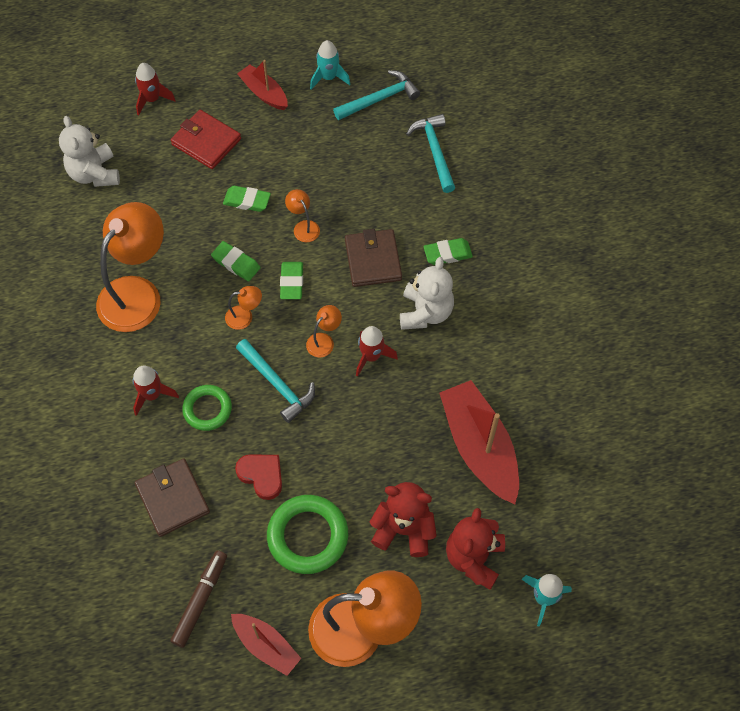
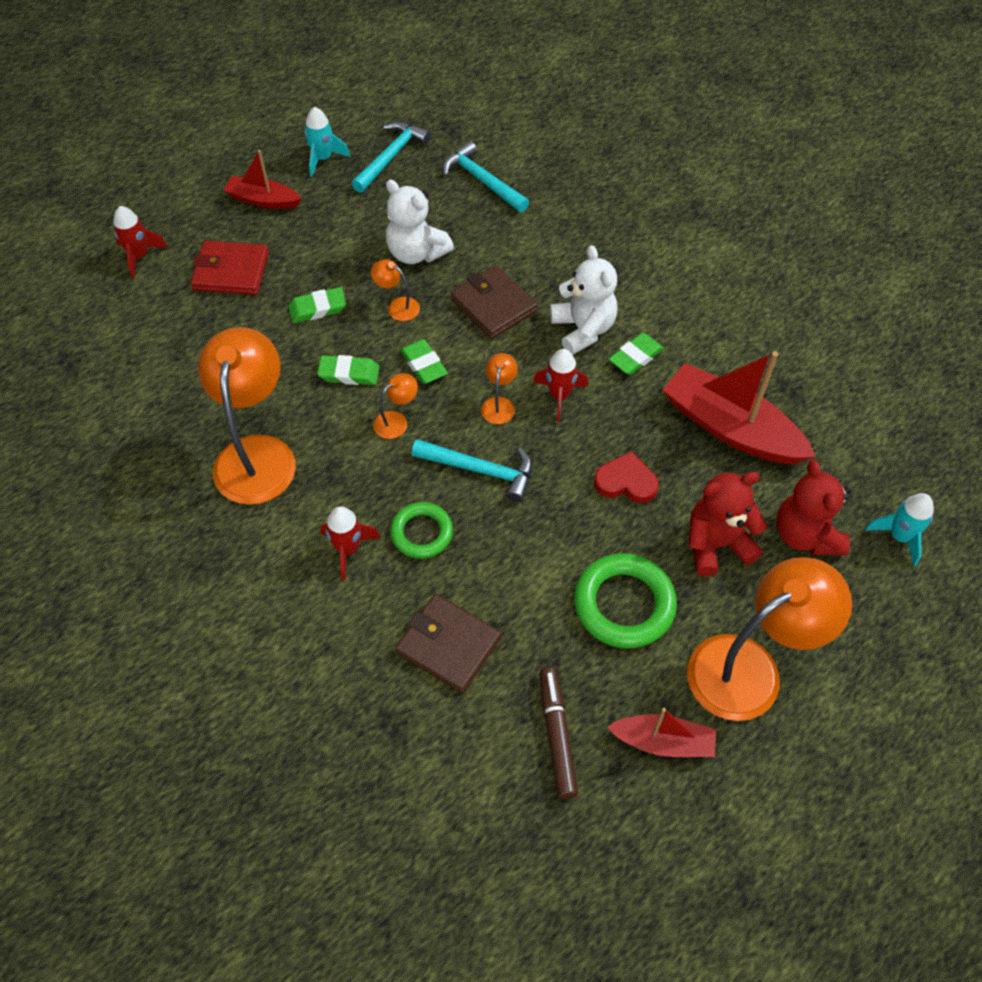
camera: 30 degrees left, 5 degrees down
white teddy bear [59,116,120,187] -> white teddy bear moved to [386,179,454,264]
red heart [235,454,282,500] -> red heart moved to [594,451,659,503]
green eraser [423,238,473,265] -> green eraser moved to [609,333,664,375]

